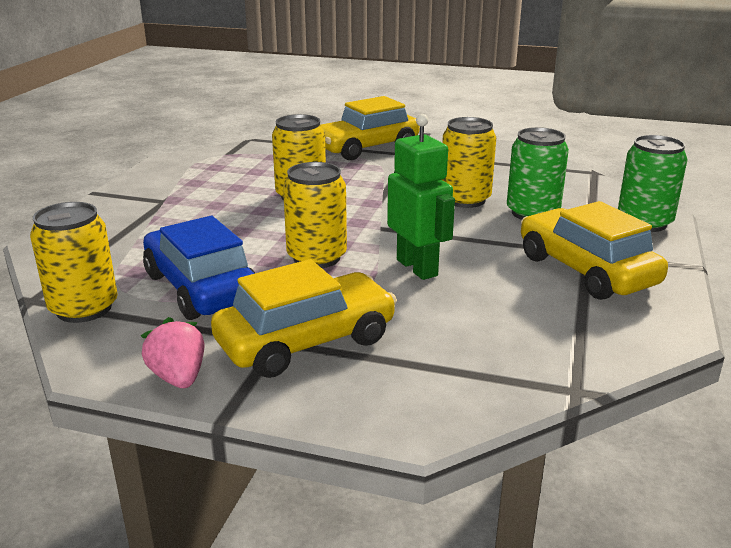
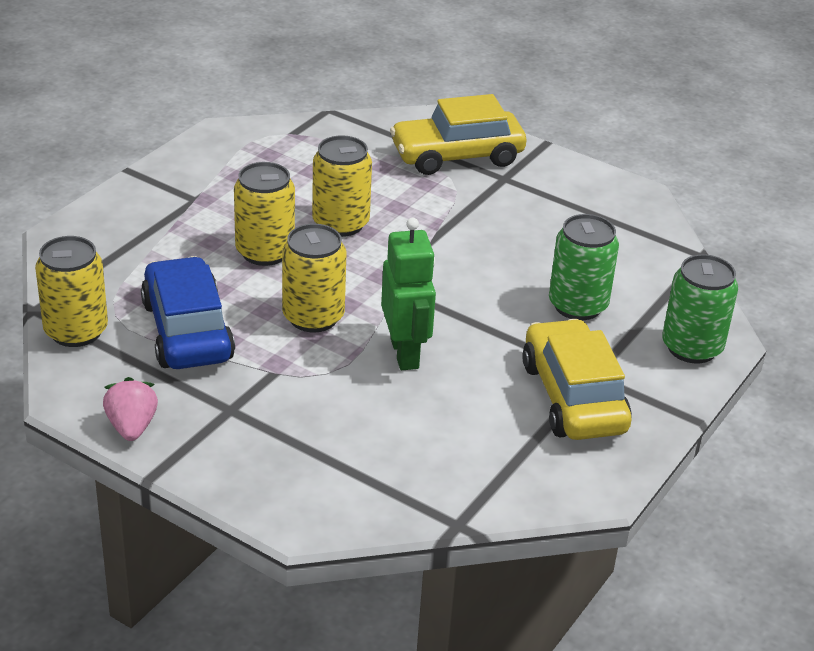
camera: 15 degrees right, 10 degrees up
yellow car [211,259,397,378] -> none
yellow can [442,117,496,208] -> yellow can moved to [234,162,295,266]

